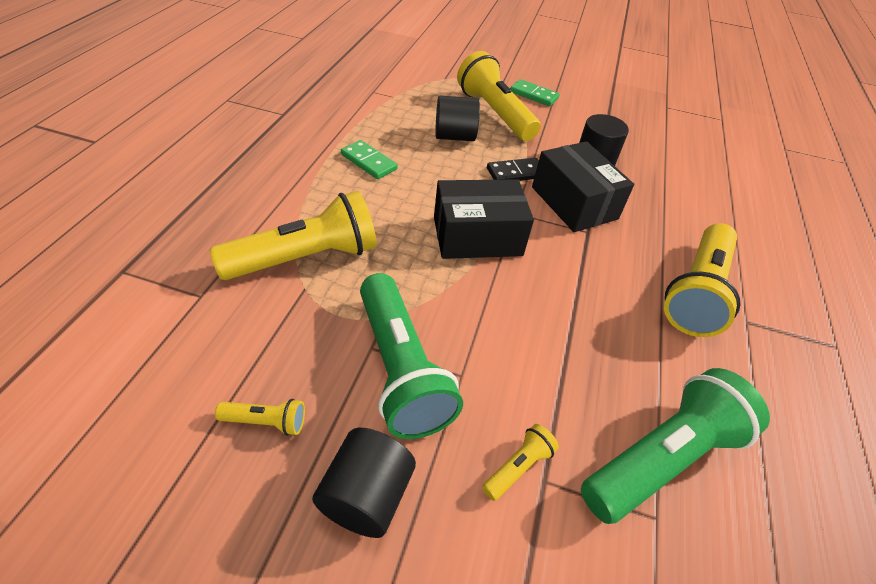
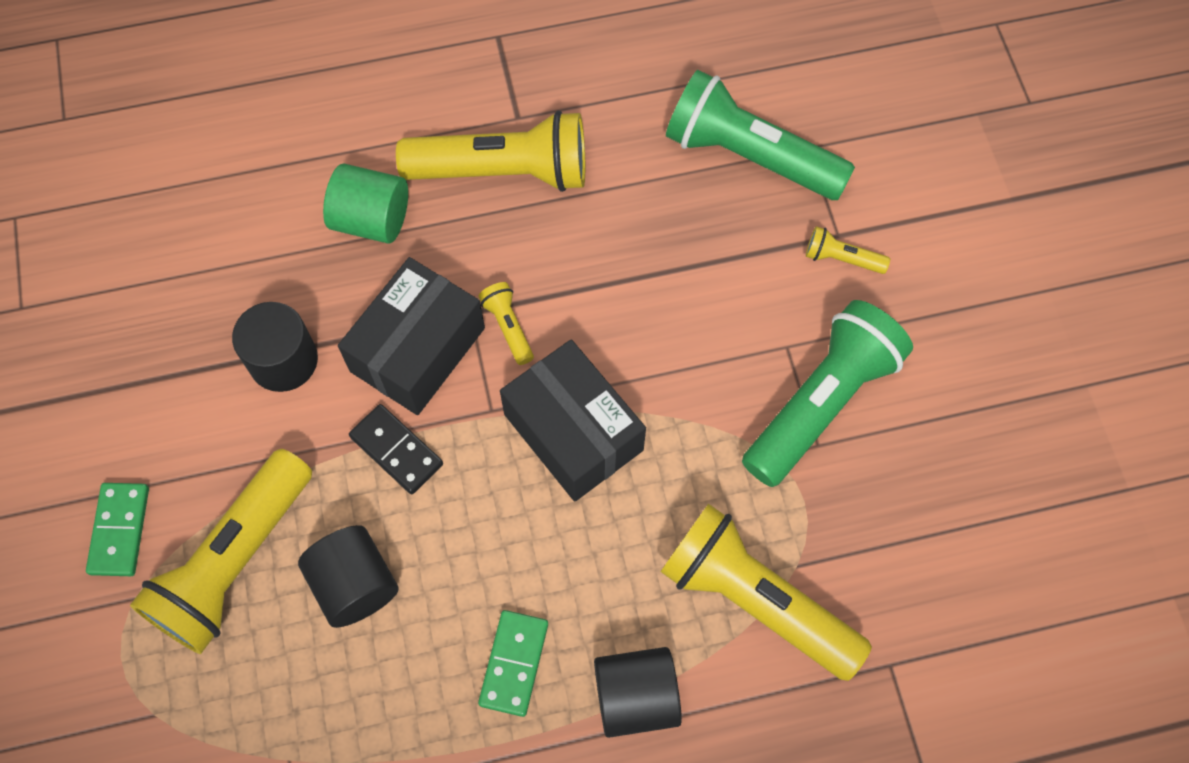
camera: 115 degrees left, 20 degrees up
yellow flashlight [215,399,305,436] -> yellow flashlight moved to [478,282,534,365]
black cylinder [312,428,416,538] -> black cylinder moved to [594,647,682,738]
none -> green cylinder [323,164,408,244]

